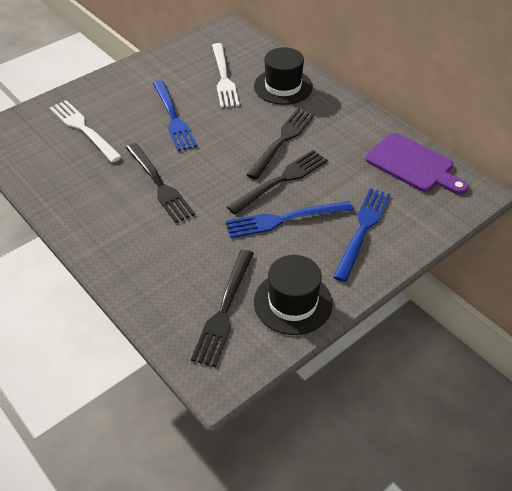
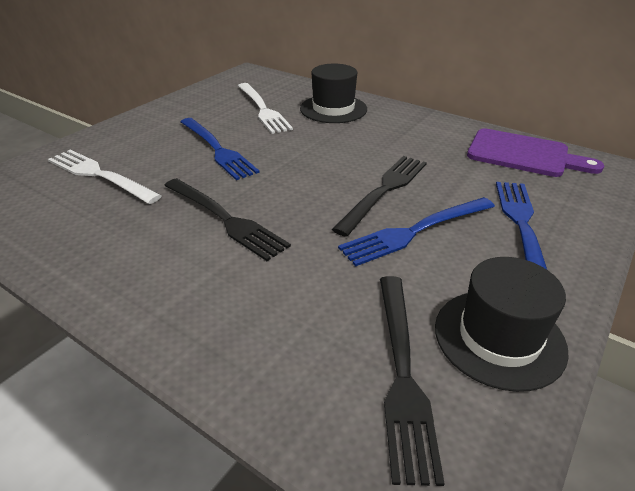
camera: 15 degrees left, 10 degrees down
black fork [247,108,314,180] -> none

